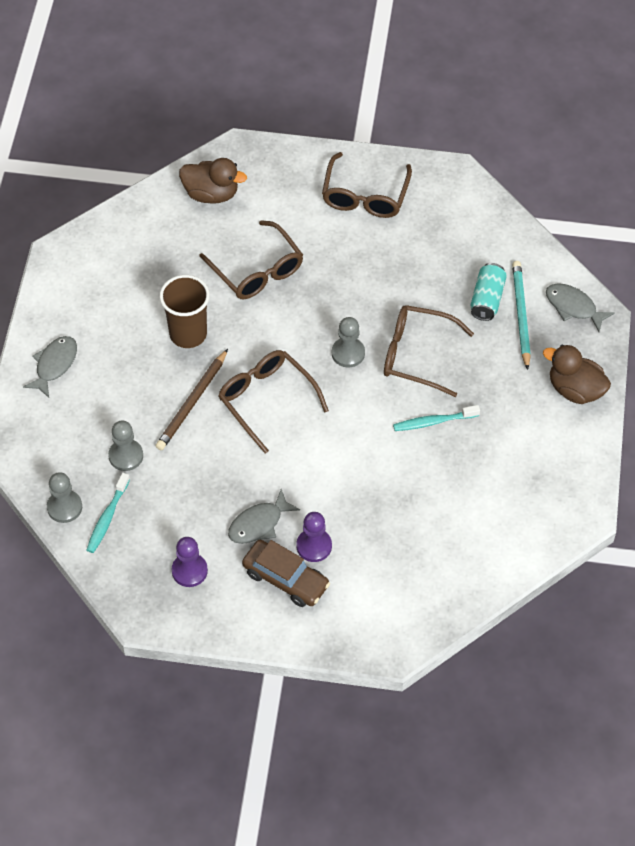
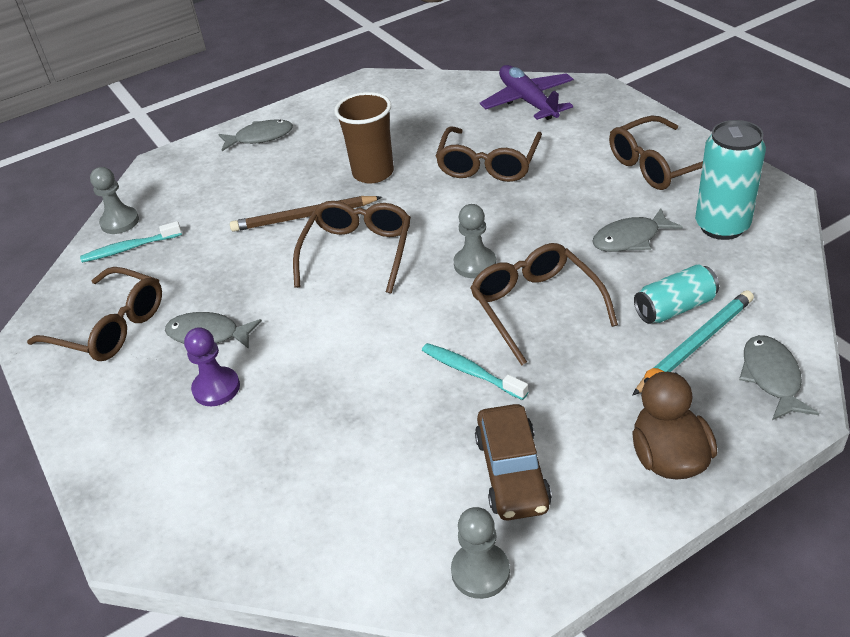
camera: 55 degrees right, 15 degrees down
grey pawn [108,421,143,471] -> grey pawn moved to [451,507,510,599]
purple pawn [172,537,208,587] -> brown glasses [27,267,162,361]
brown duck [179,158,247,204] -> purple plane [480,65,574,120]
brown car [242,540,330,607] -> brown car moved to [475,404,552,520]
none -> grey fish [592,208,683,252]
none -> turquoise can [695,120,766,240]

